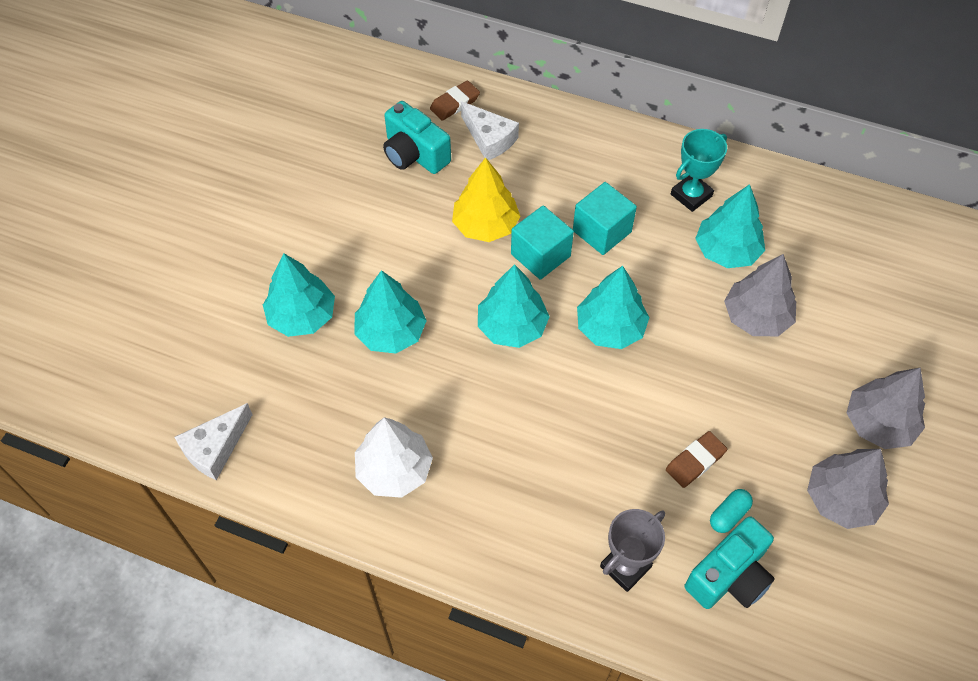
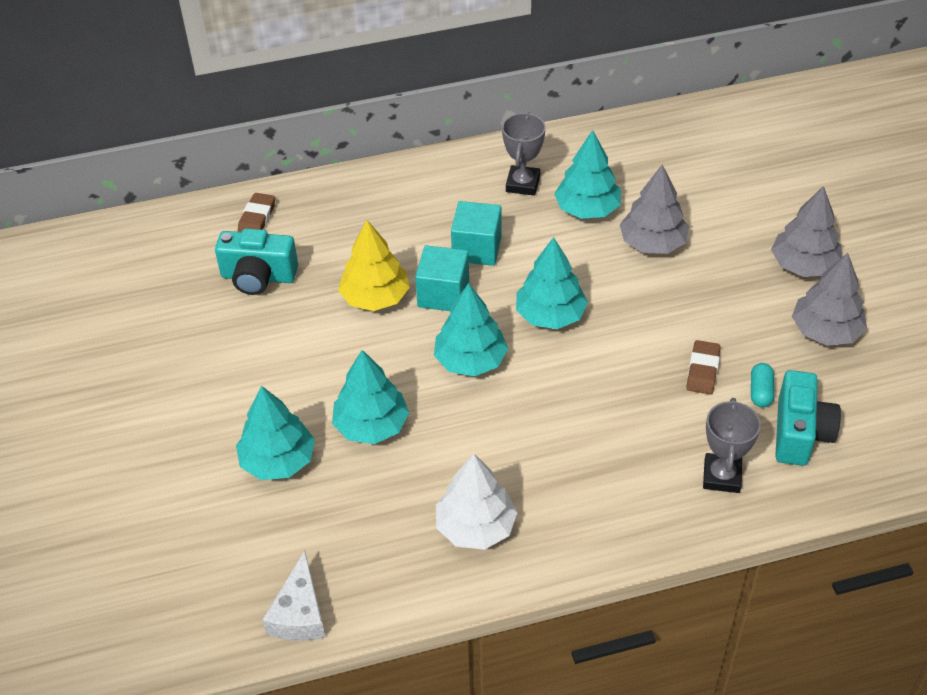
camera: 35 degrees left, 10 degrees down
white cheese [461,101,519,160] -> none
turquoise trophy [671,129,727,212] -> grey trophy [502,112,546,196]

